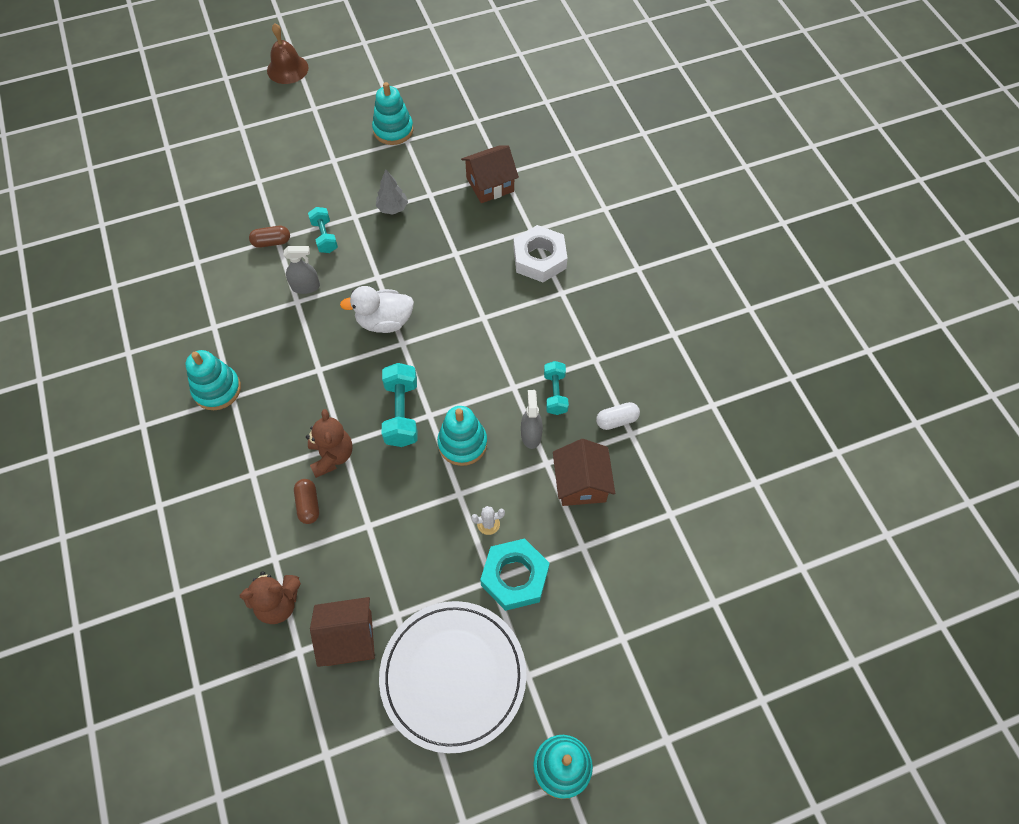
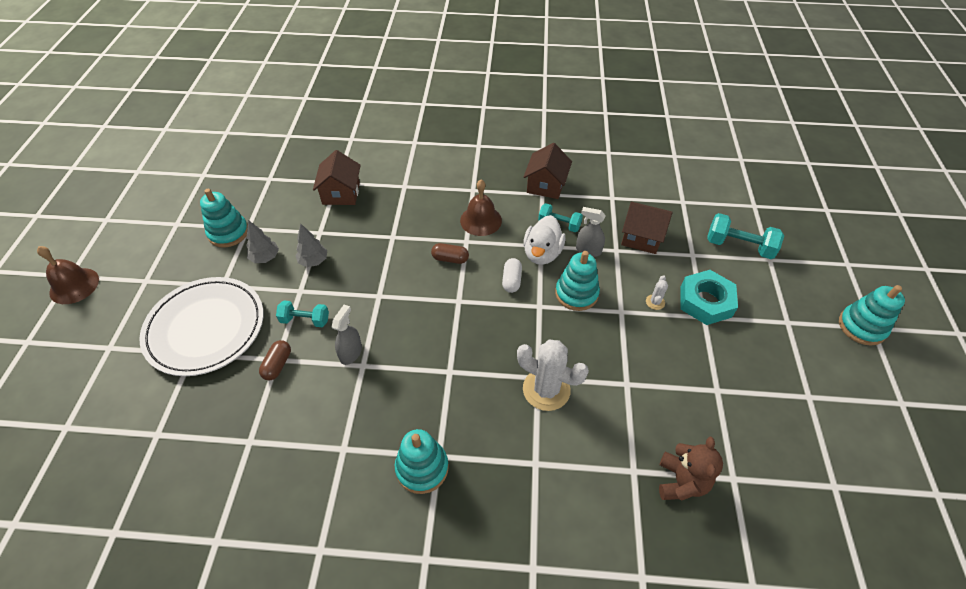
camera: 65 degrees left, 10 degrees down
brown capsule [294,479,319,524] -> brown capsule moved to [431,243,469,264]
brown teddy bear [306,409,352,478] -> white cactus [517,340,589,411]
brown house [310,597,375,667] -> brown house moved to [524,143,572,199]
white duck [340,286,414,333] -> white duck moved to [523,215,565,265]
white plate [379,601,527,753] -> white plate moved to [139,277,264,376]
turquoise dumbbell [382,363,418,447] -> turquoise dumbbell moved to [707,213,784,259]
white nut [514,225,568,282] -> none
white capsule [596,402,640,430] -> white capsule moved to [502,258,522,293]
none -> grey tree [246,220,279,263]
none -> brown bell [460,180,502,236]

